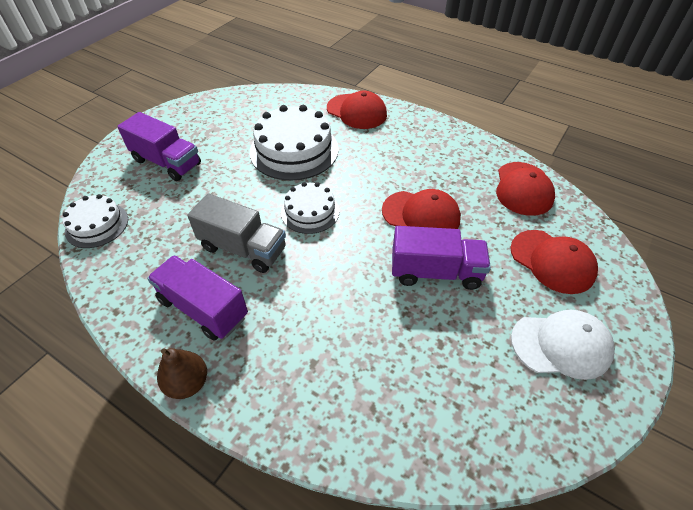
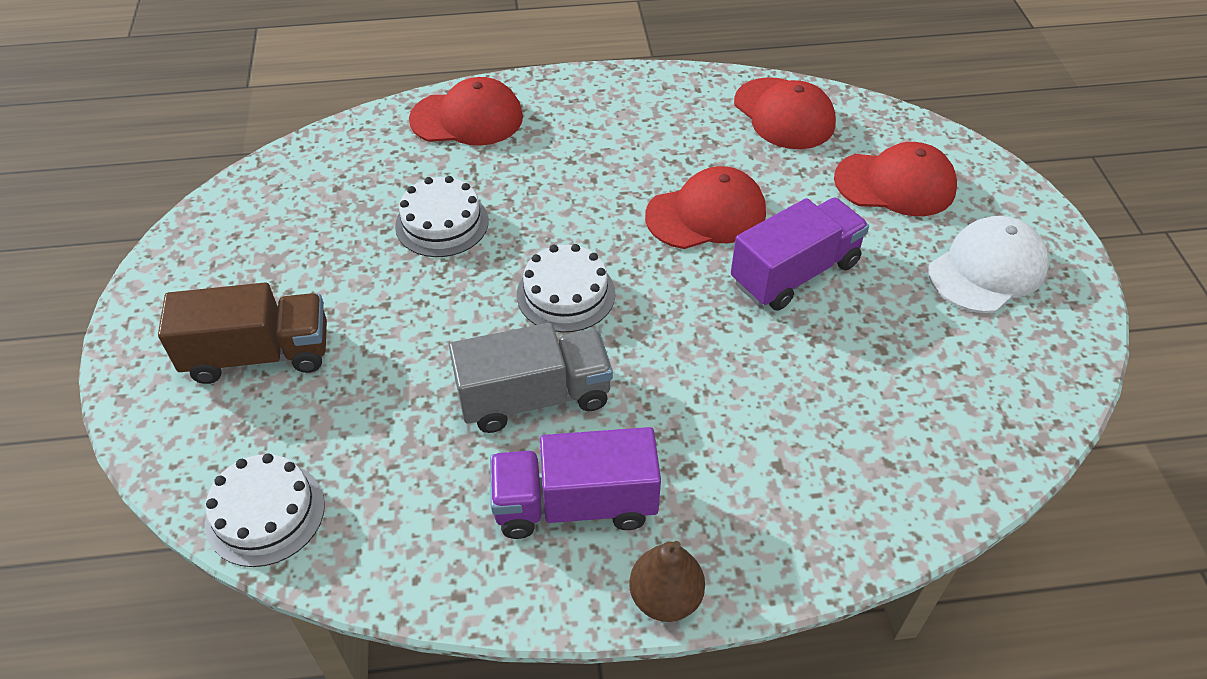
camera: 40 degrees left, 0 degrees up
purple truck [117,112,201,181] -> brown truck [158,282,327,384]
white cake [250,105,339,181] -> white cake [395,176,489,257], size x0.58

